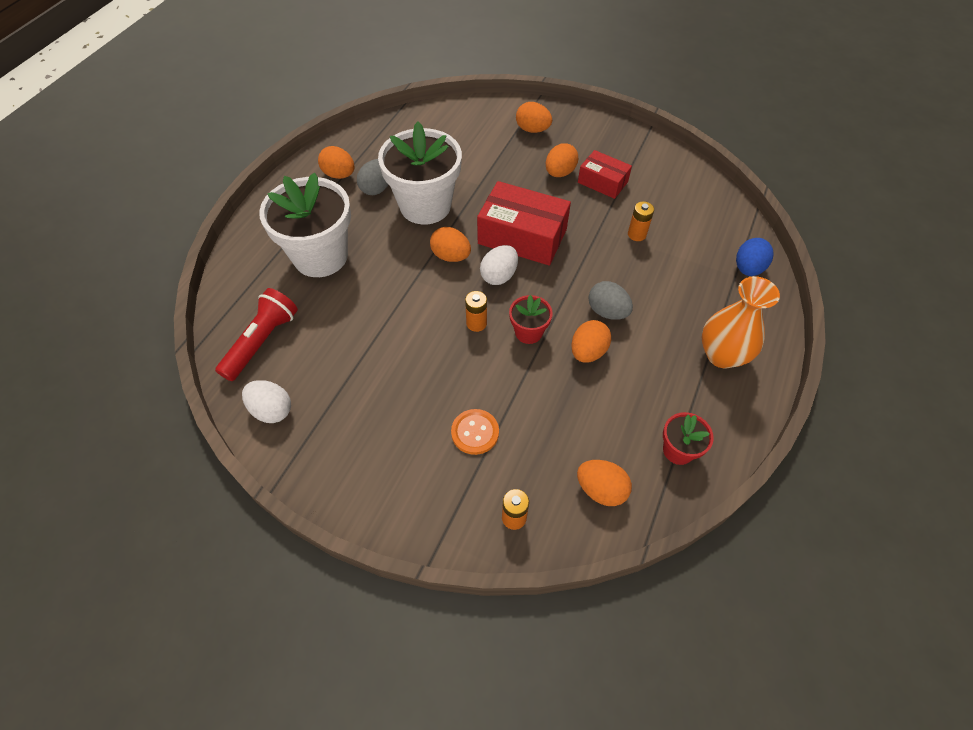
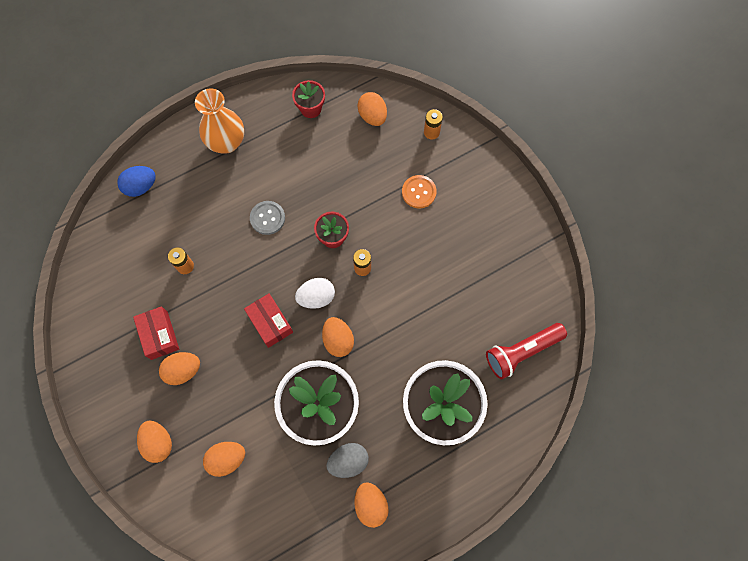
camera: 145 degrees left, 15 degrees up
white egg [242,380,291,423] -> none
red box [477,181,571,266] -> red box [244,293,293,348], size x0.59
orange egg [571,320,611,363] -> orange egg moved to [203,442,245,477]
grey egg [588,281,633,320] -> grey button [250,201,285,235]

